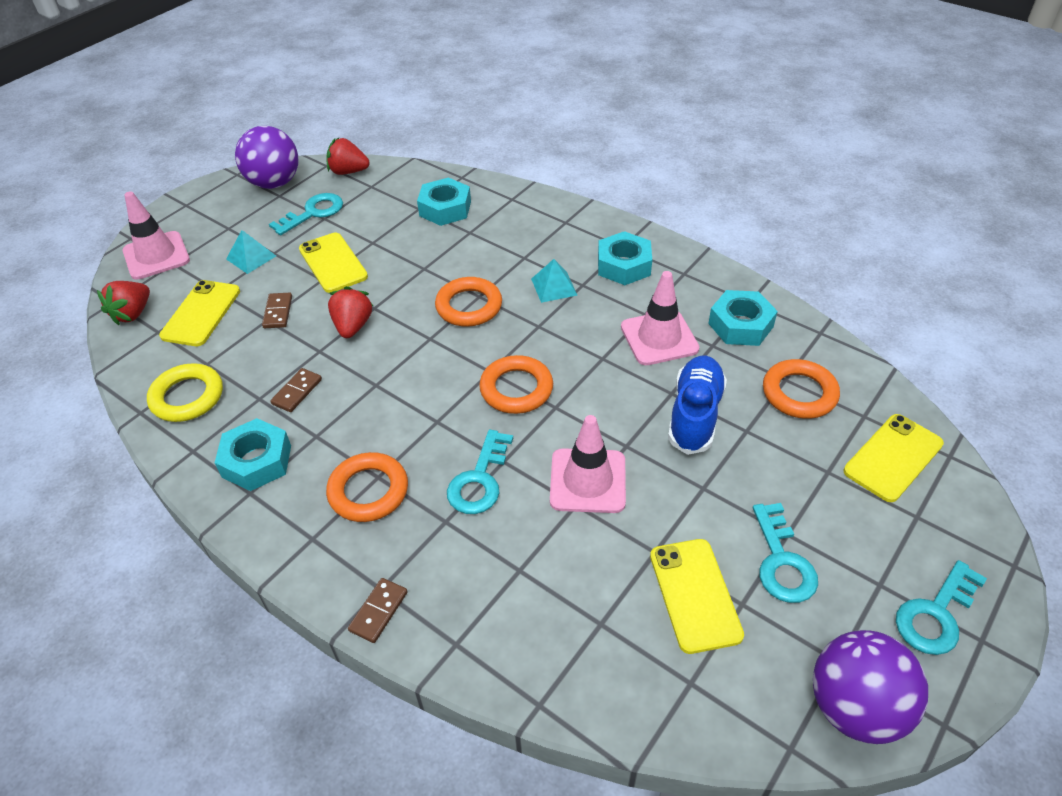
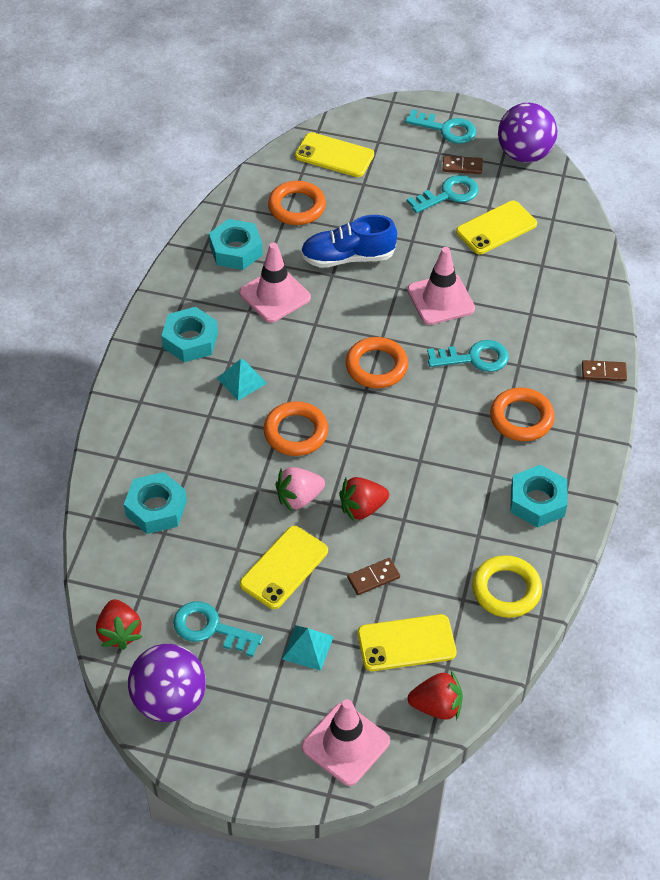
camera: 115 degrees left, 5 degrees up
brown domino [270,368,322,412] -> brown domino moved to [442,156,483,174]
none -> pink strawberry [275,467,325,512]

